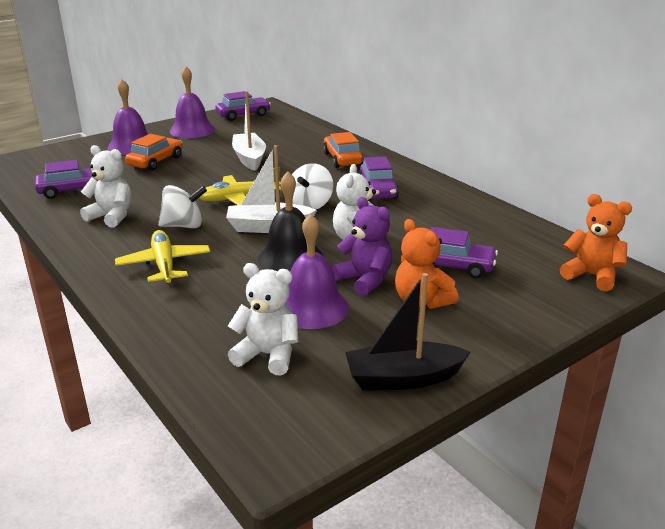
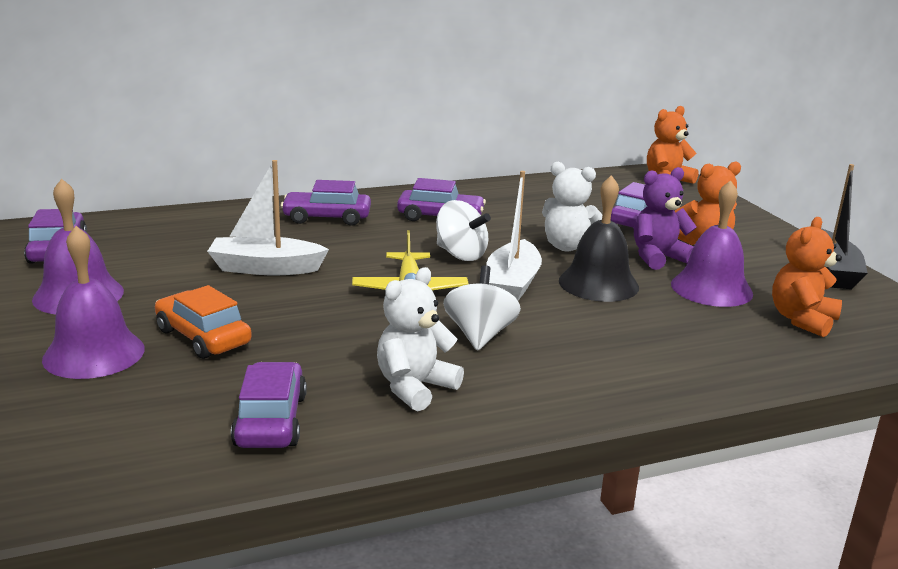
camera: 75 degrees left, 5 degrees down
yellow plane [115,230,210,284] -> none
white teddy bear [228,263,298,375] -> orange teddy bear [772,217,842,337]
orange car [323,132,363,168] -> purple car [281,180,371,226]

